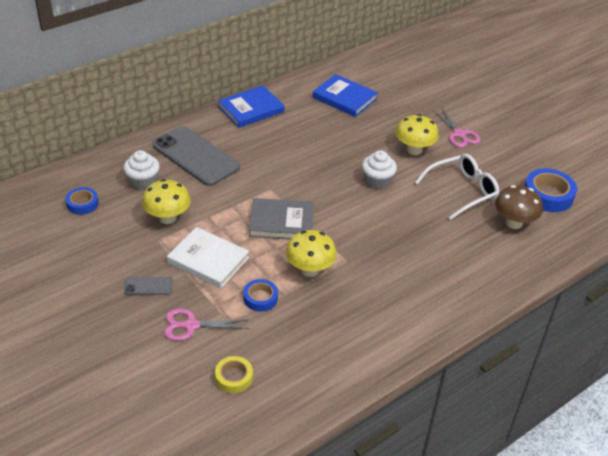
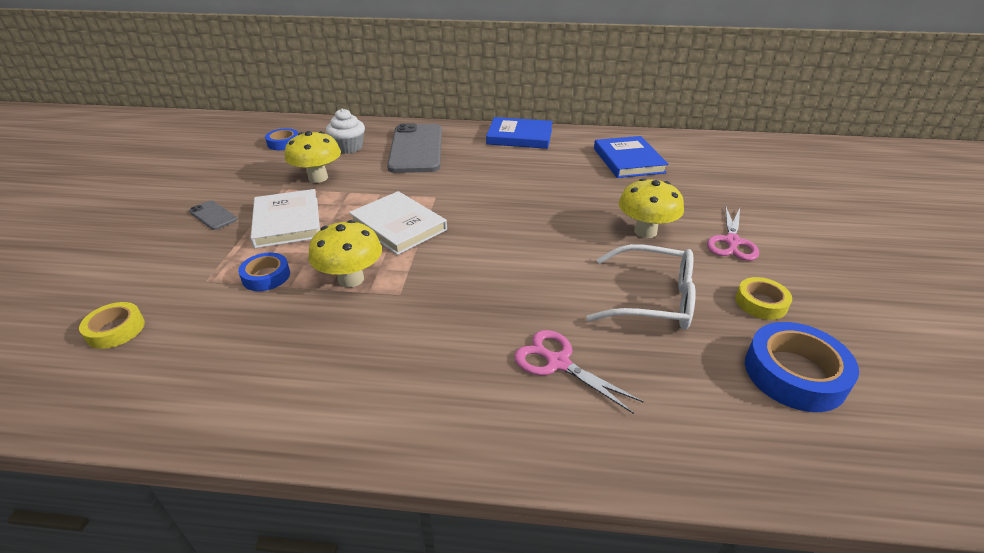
camera: 45 degrees right, 5 degrees down
pink scissors [164,308,249,341] -> pink scissors moved to [514,330,644,414]
grey book [249,198,314,240] -> white book [349,191,447,255]
white cupcake [362,150,397,189] -> none
brown mushroom [495,185,543,229] -> none
none -> yellow tape [735,277,792,320]

